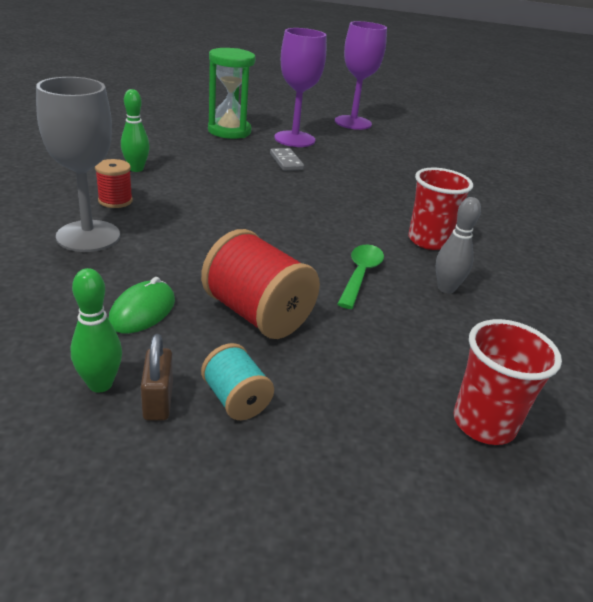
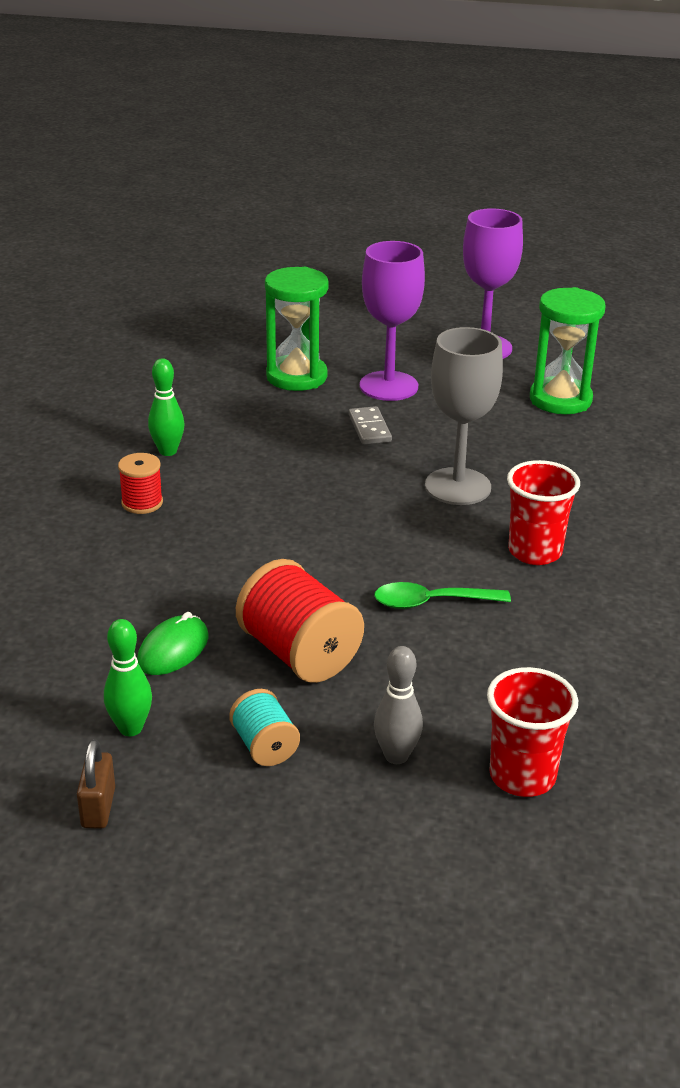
camera: 10 degrees right, 0 degrees up
grey goblet [36,77,120,252] -> grey goblet moved to [425,327,503,505]
brown padlock [141,334,173,421] -> brown padlock moved to [77,739,115,829]
green spoon [338,244,384,309] -> green spoon turned 120 degrees counterclockwise [374,582,511,609]
grey bowling pin [436,197,481,294] -> grey bowling pin moved to [374,646,423,764]
none -> green hourglass [530,287,606,414]

